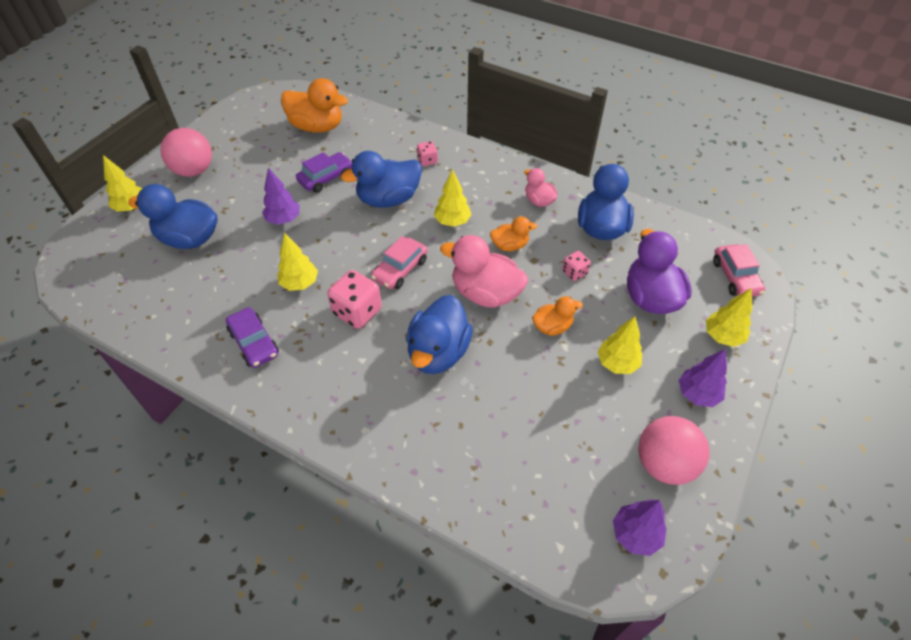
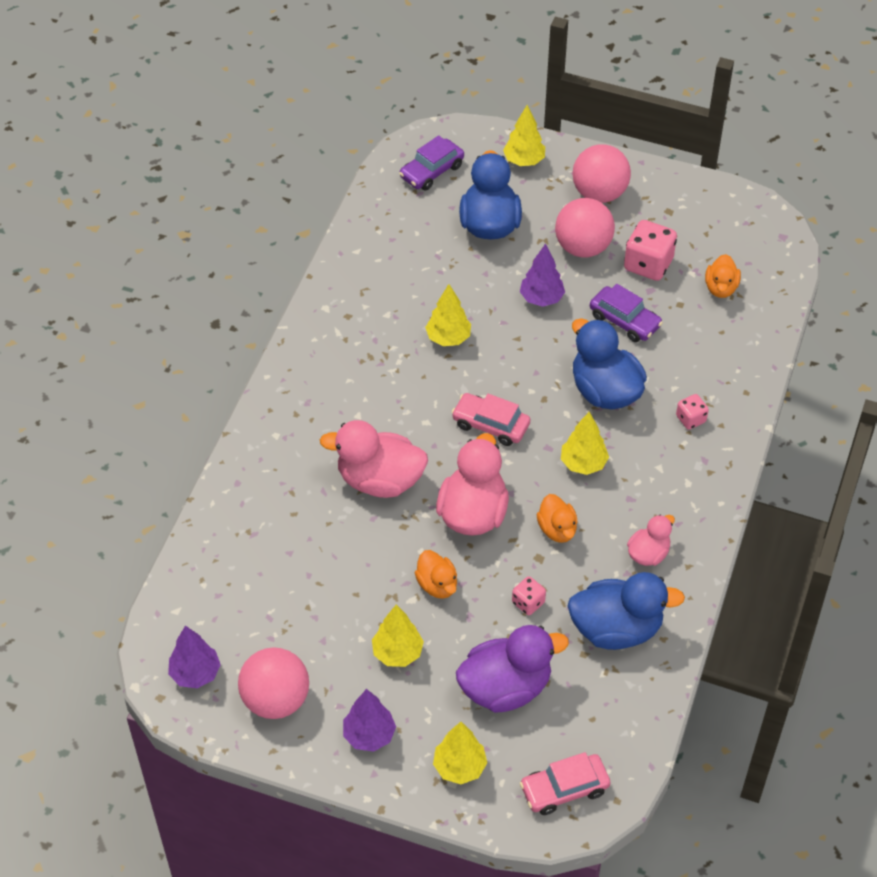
camera: 80 degrees right, 0 degrees up
purple car [226,307,279,368] -> purple car moved to [399,135,464,191]
orange duck [281,78,348,133] -> orange duck [705,254,741,298], size x0.55
pink dice [327,270,382,329] -> pink dice moved to [624,220,677,281]
blue duck [406,295,473,374] -> pink duck [320,420,428,498]
none -> pink ball [555,198,615,257]

